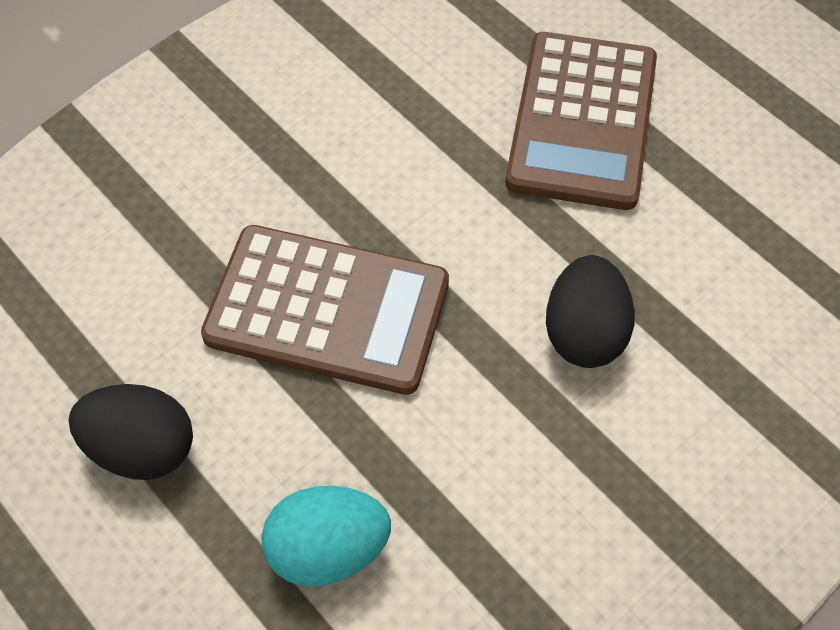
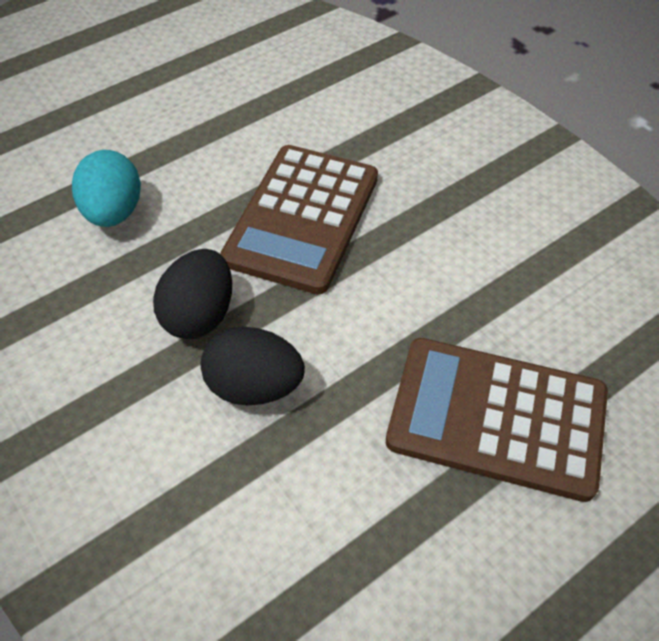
camera: 95 degrees right, 5 degrees down
black egg [69,384,193,480] -> black egg moved to [153,249,232,339]

